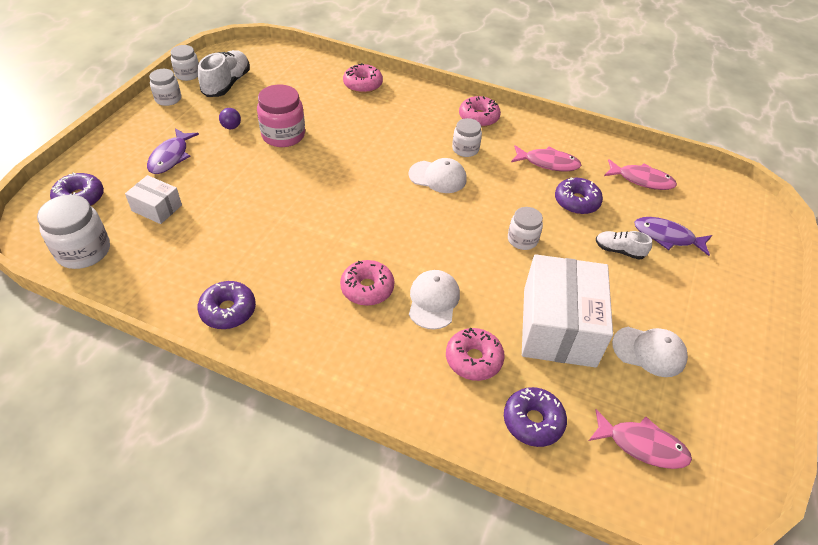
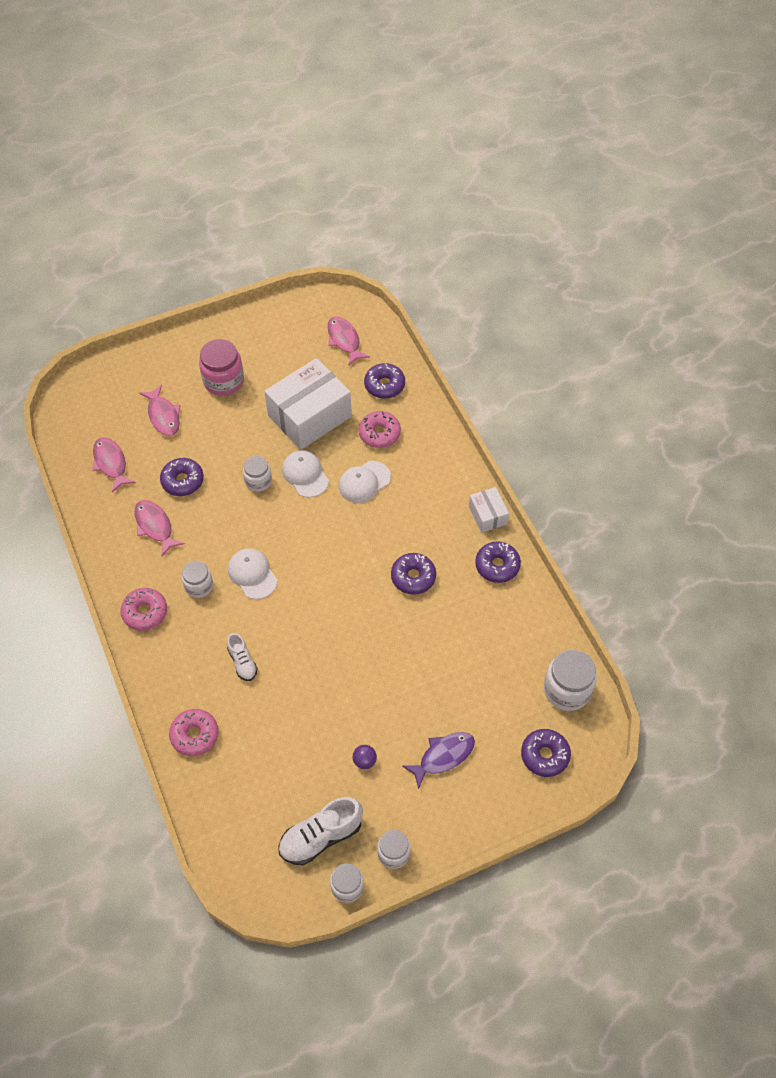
camera: 135 degrees left, 10 degrees up
white box [125,175,182,224] -> white box moved to [469,487,509,533]
pink jar [257,85,305,147] -> pink jar moved to [199,339,244,396]
pink donut [340,260,394,306] -> none
white shoe [596,231,652,260] -> white shoe moved to [227,633,258,681]
white cap [612,327,688,377] -> white cap moved to [282,450,329,498]
purple fish [634,217,712,256] -> pink fish [139,384,181,436]
none -> purple donut [391,553,436,595]

